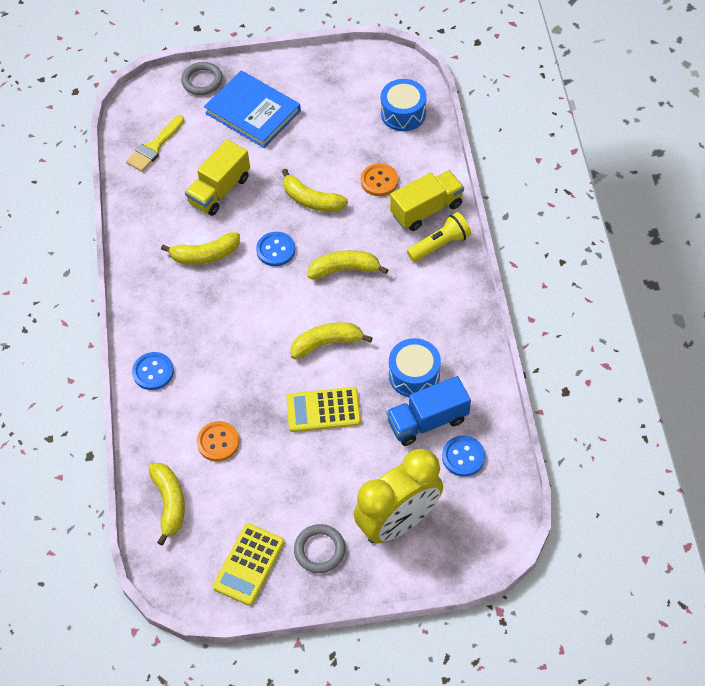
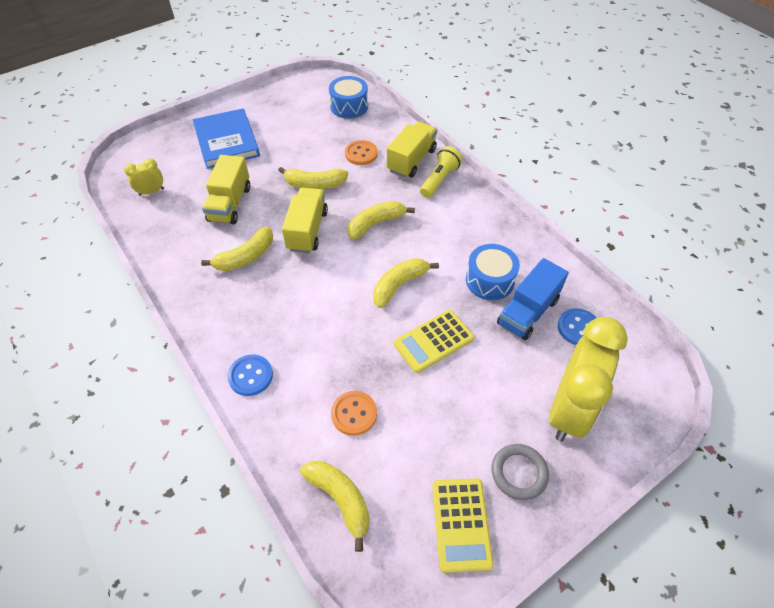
camera: 30 degrees left, 5 degrees down
yellow brush [126,115,184,172] -> yellow clock [124,158,164,196]
grey ring [181,62,223,95] -> none
blue book [204,70,301,148] -> blue book turned 60 degrees clockwise [193,108,260,169]
blue button [256,232,295,266] -> yellow truck [282,188,328,253]

